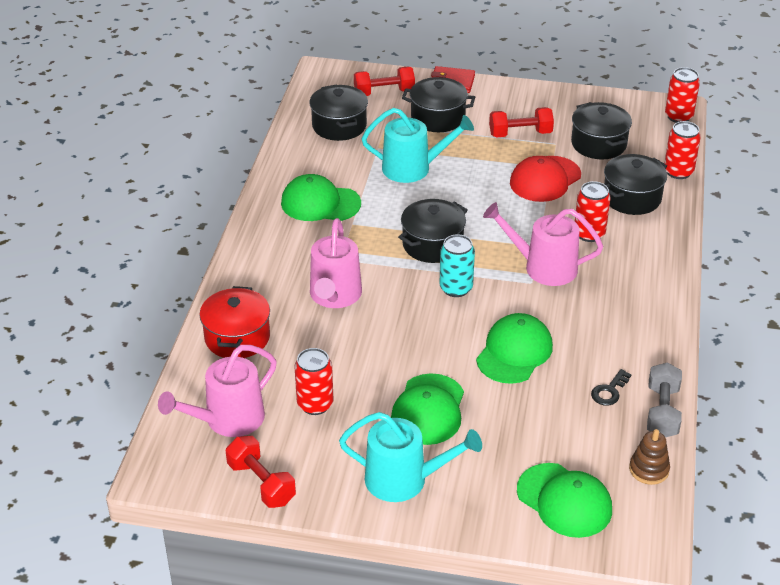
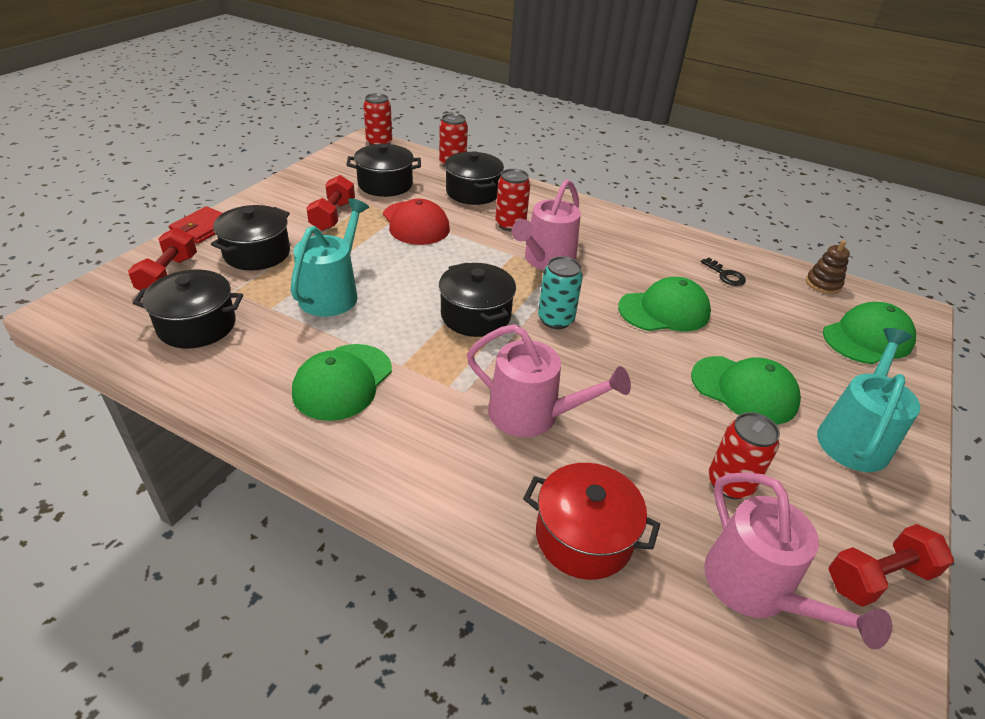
camera: 75 degrees left, 0 degrees up
green cap [476,313,553,384] -> green cap turned 120 degrees clockwise [618,277,711,331]
grey dumbbell [647,362,682,437] -> none

